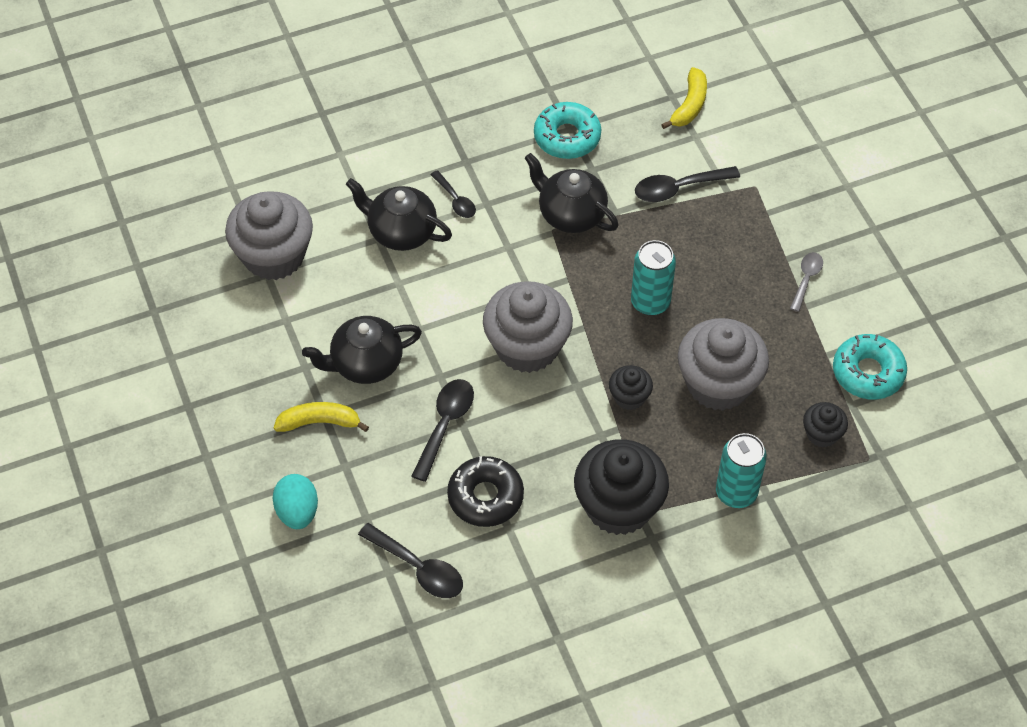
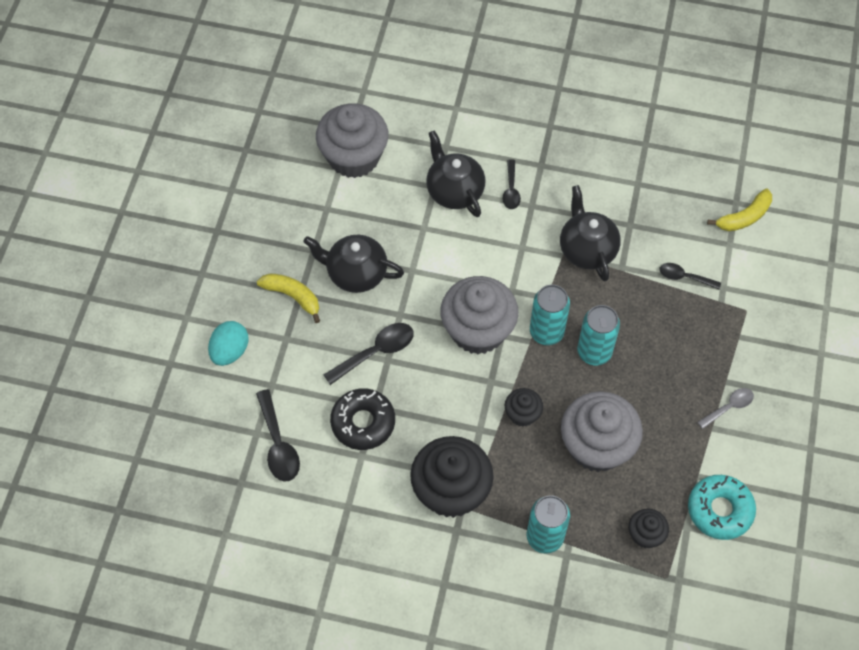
camera: 35 degrees right, 5 degrees up
turquoise donut [534,102,601,159] -> none
black spoon [635,166,740,202] -> black spoon [660,263,721,289], size x0.64
none -> turquoise can [530,285,570,345]

